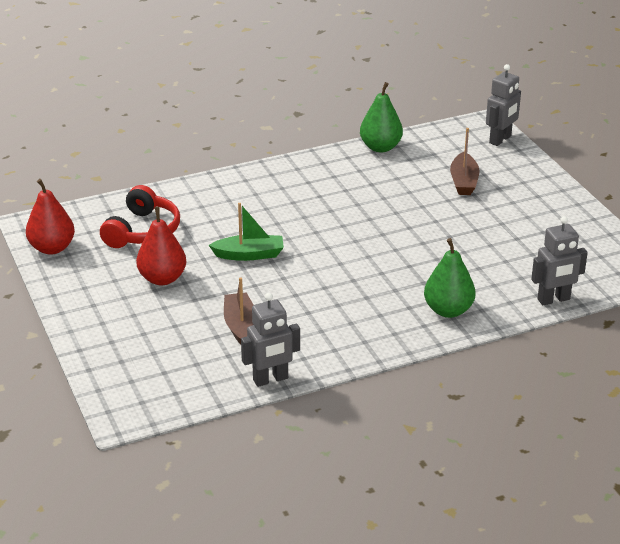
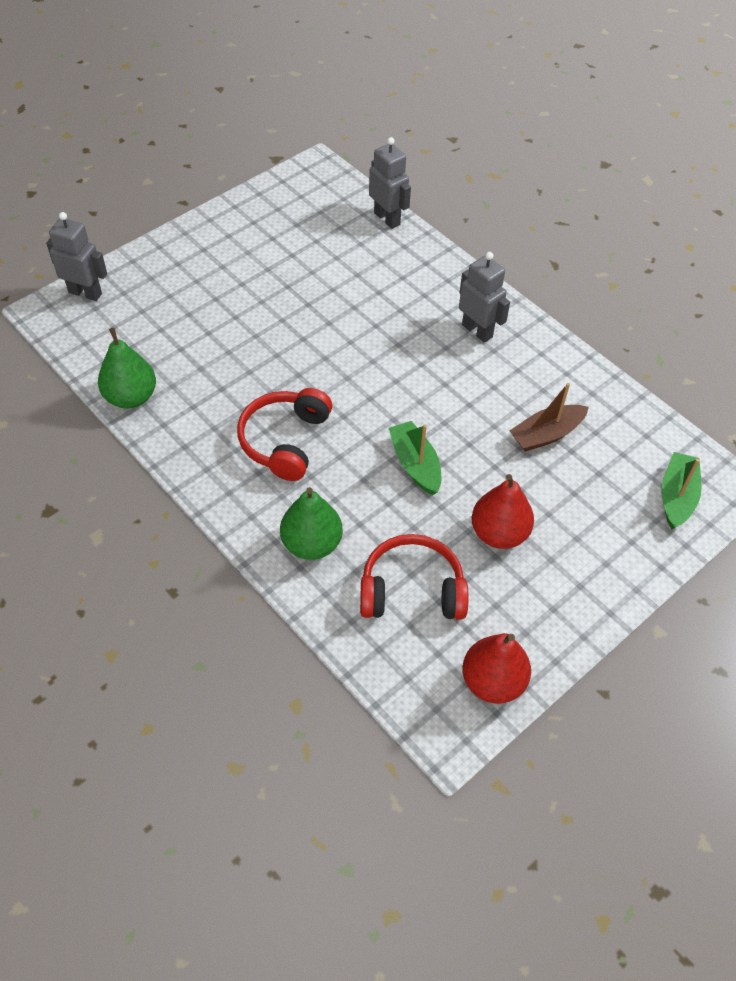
camera: 110 degrees left, 20 degrees up
grey robot [241,293,300,387] -> grey robot moved to [459,252,510,343]
green pear [424,238,476,318] -> green pear moved to [280,487,343,560]
brown boat [450,128,479,195] -> none
none -> red headphones [237,388,332,481]
none -> green boat [661,452,701,529]

